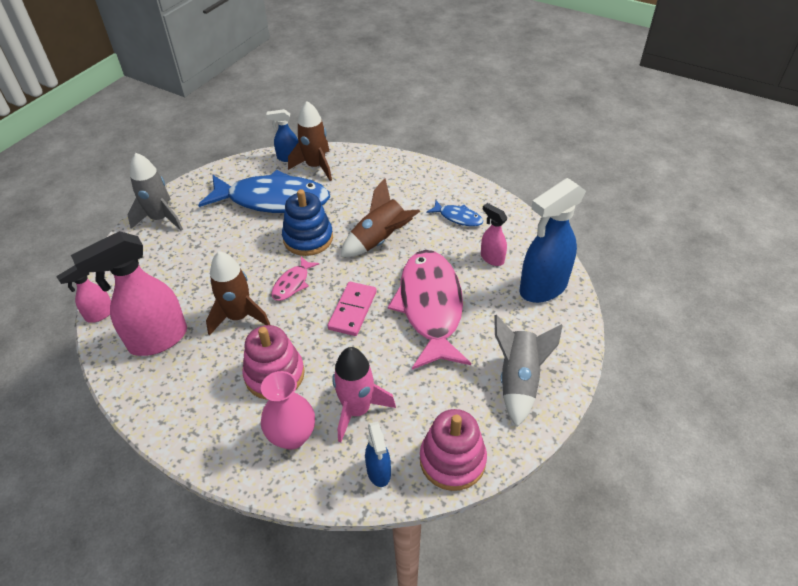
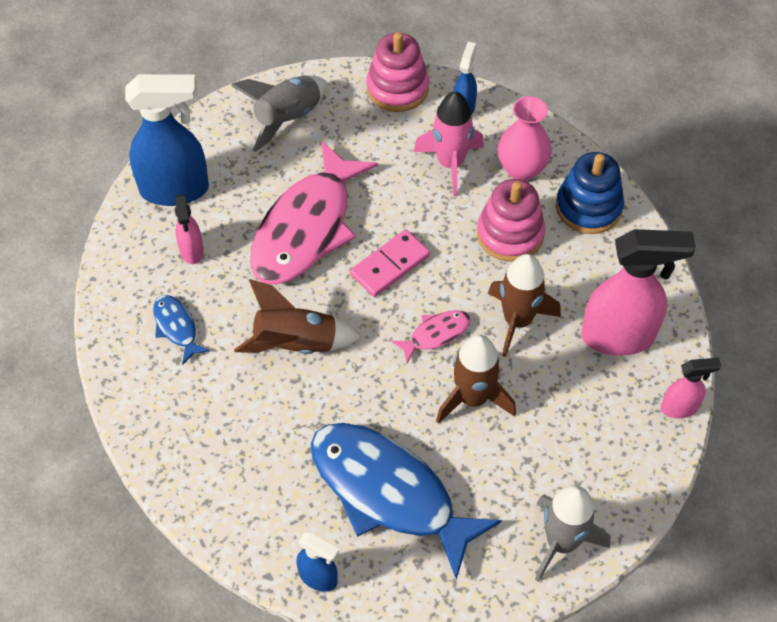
camera: 150 degrees left, 10 degrees up
blue stacking toy [282,189,333,256] -> blue stacking toy moved to [556,152,624,234]
brown rocket [288,101,332,181] -> brown rocket moved to [436,335,516,424]

